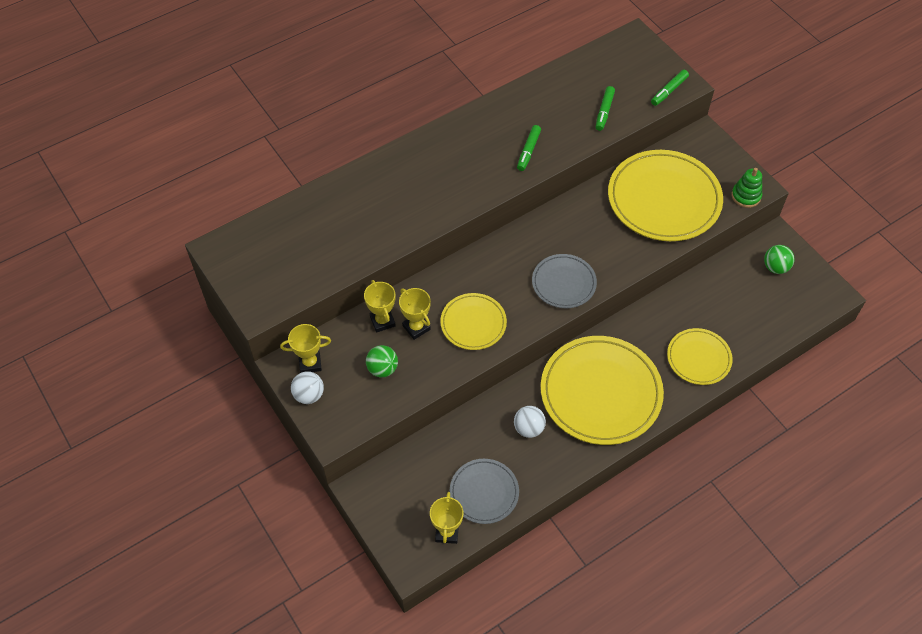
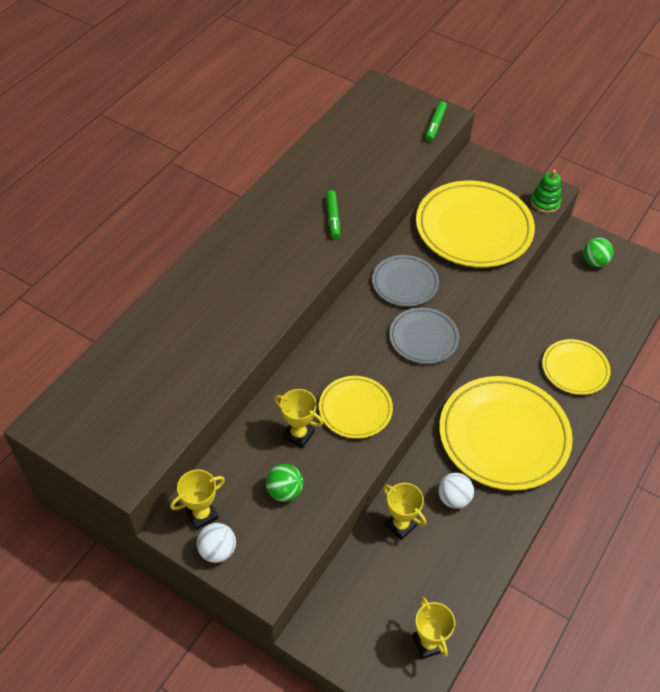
camera: 25 degrees left, 5 degrees down
yellow trophy [364,280,396,333] -> yellow trophy moved to [383,483,426,540]
grey plate [450,459,519,524] -> grey plate moved to [372,255,439,306]
green marker [596,86,615,131] -> none

